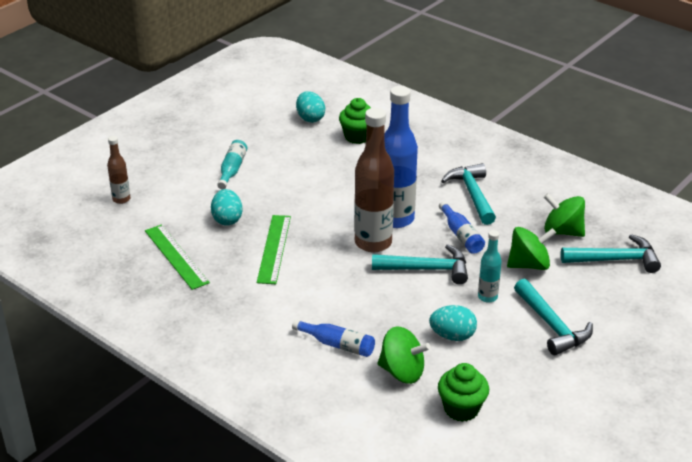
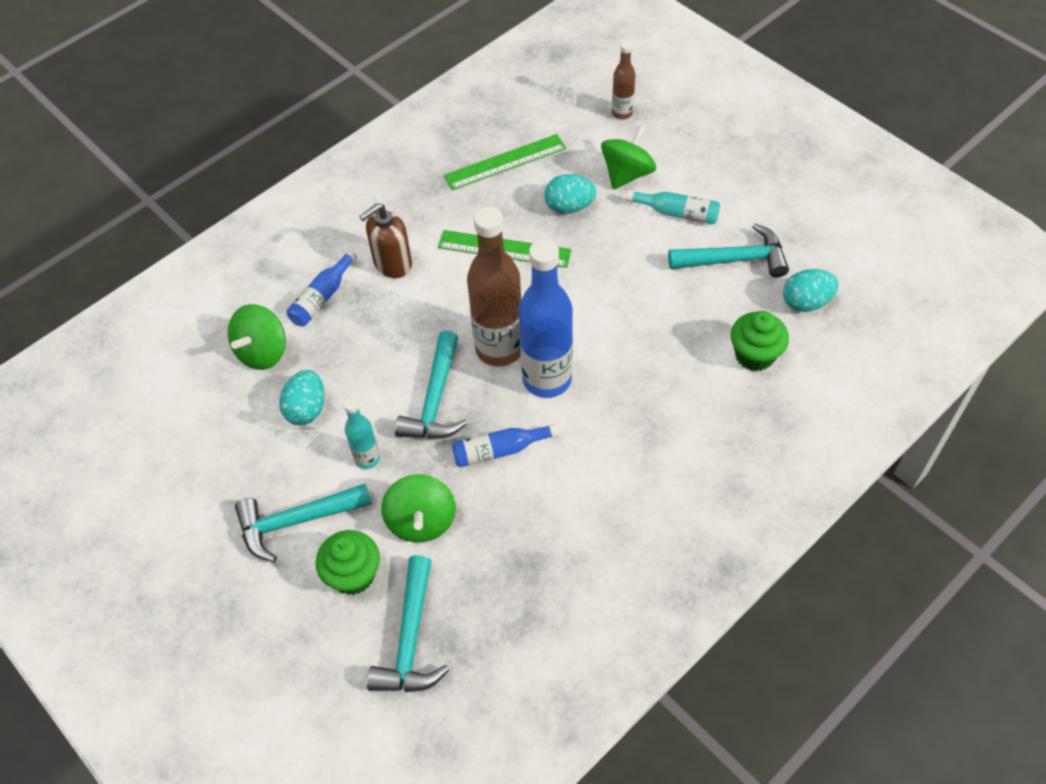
camera: 100 degrees right, 20 degrees up
green cupcake [438,363,489,422] -> green cupcake moved to [316,530,380,595]
turquoise hammer [441,163,496,225] -> turquoise hammer moved to [668,223,789,278]
green spinning top [544,193,585,237] -> green spinning top moved to [601,124,656,189]
none -> brown soap dispenser [359,203,412,278]

